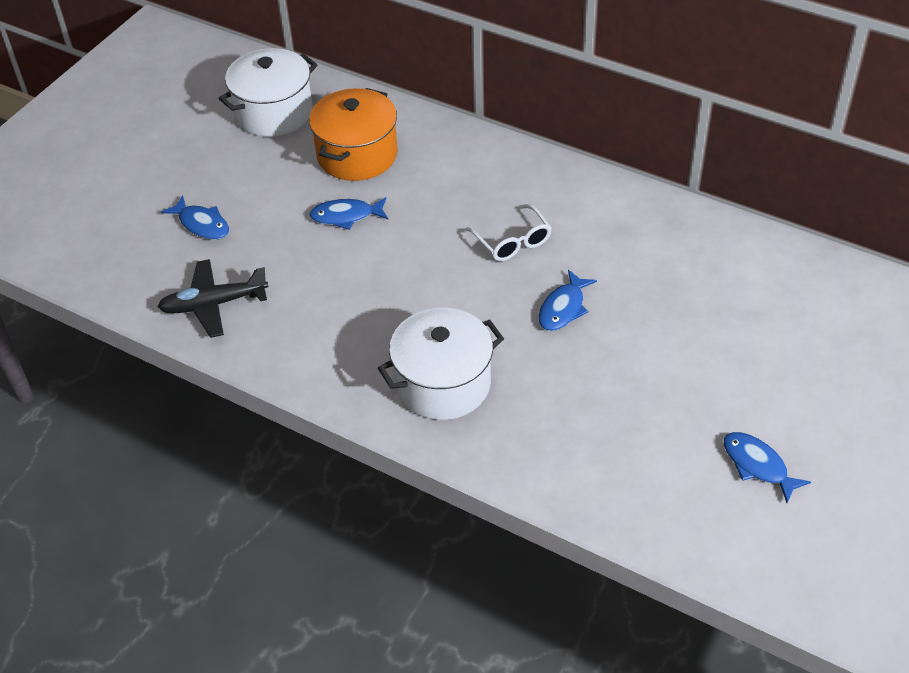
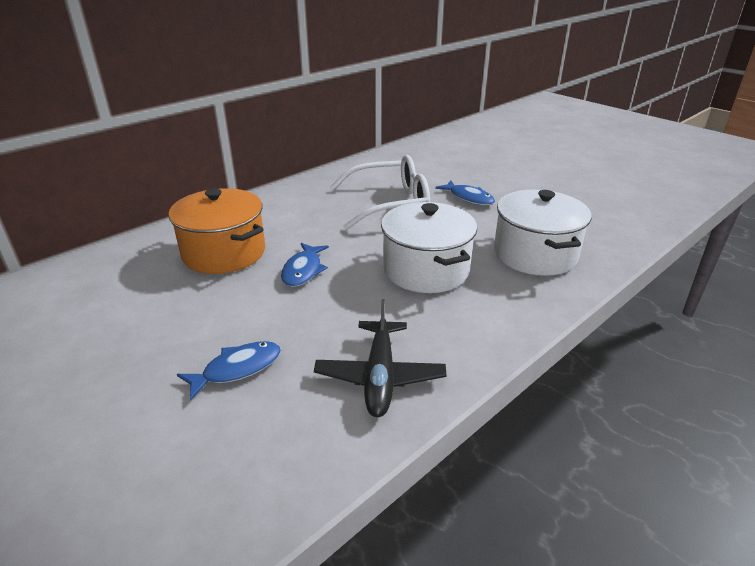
camera: 75 degrees left, 15 degrees down
white pot [219,48,317,137] -> white pot moved to [381,202,477,293]
white glasses [466,204,552,261] -> white glasses [330,155,430,230], size x1.71
blue fish [724,432,811,503] -> none

